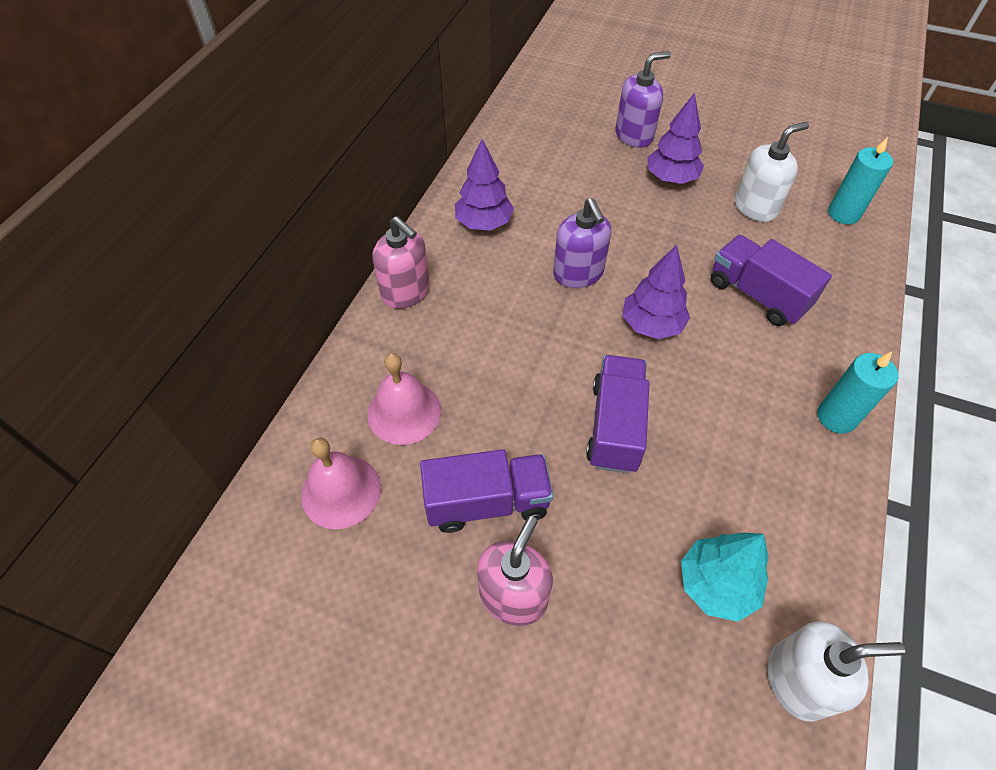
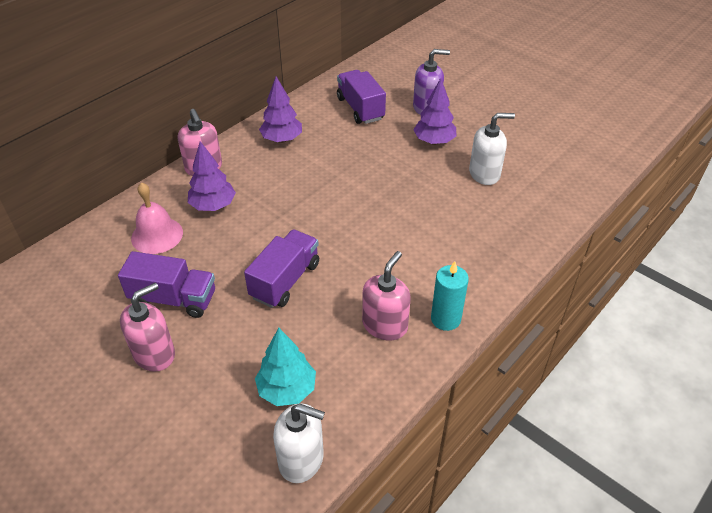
camera: 20 degrees right, 10 degrees down
pink bell [301,438,381,529] -> none
purple soap dispenser [553,198,611,288] -> none
purple tree [622,245,690,339] -> purple tree moved to [188,141,236,211]
purple truck [711,235,832,326] -> purple truck moved to [337,70,386,124]
turquoise candle [828,137,893,224] -> none
none -> pink soap dispenser [362,251,411,340]

